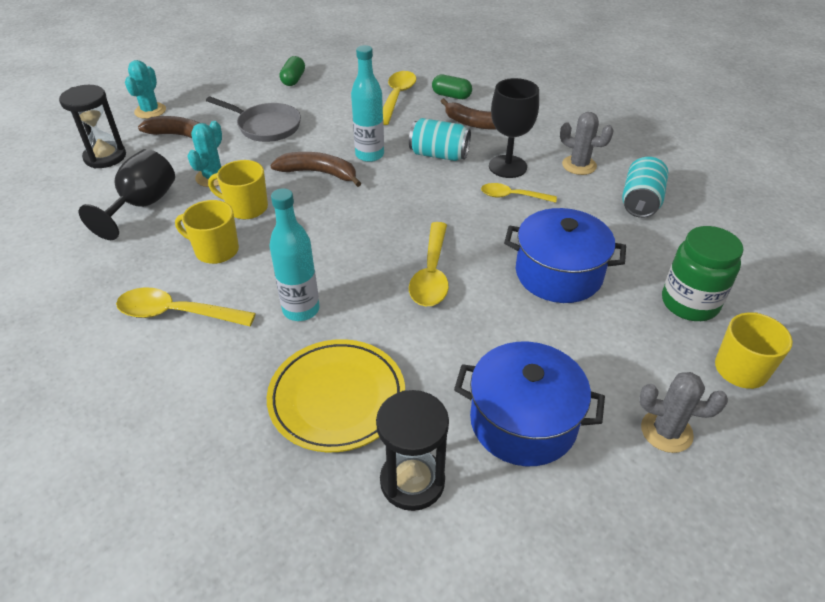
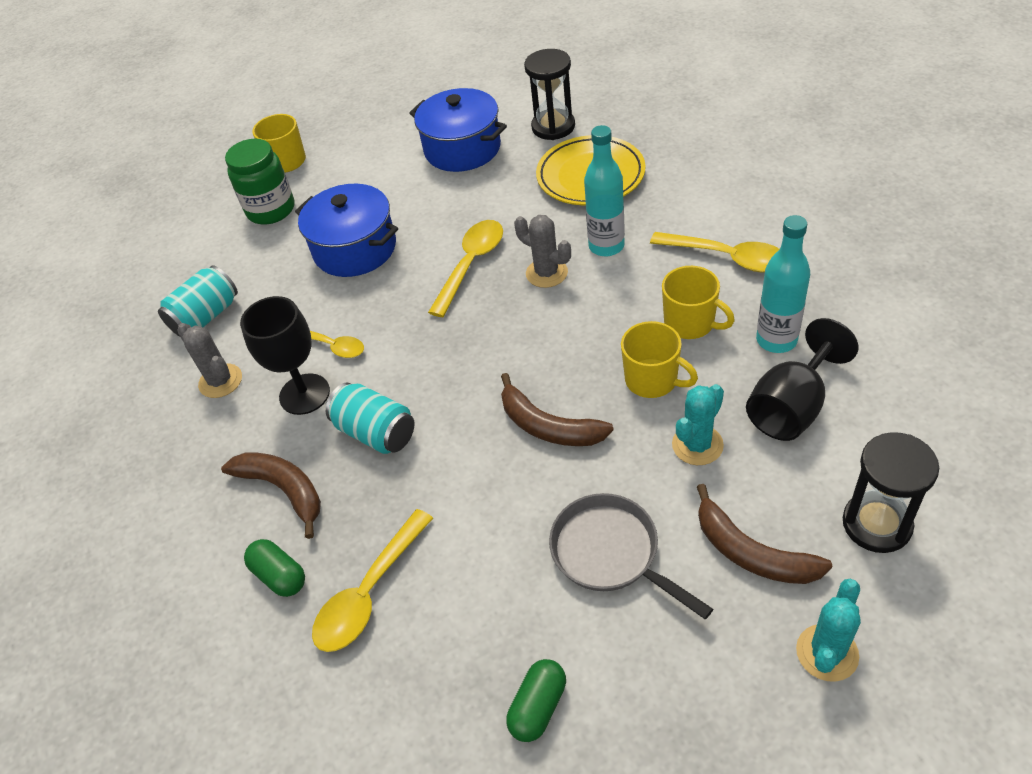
camera: 155 degrees left, 5 degrees up
turquoise bottle [351,45,384,162] -> turquoise bottle moved to [756,215,810,353]
grey cactus [639,372,728,453] -> grey cactus moved to [514,215,571,288]

